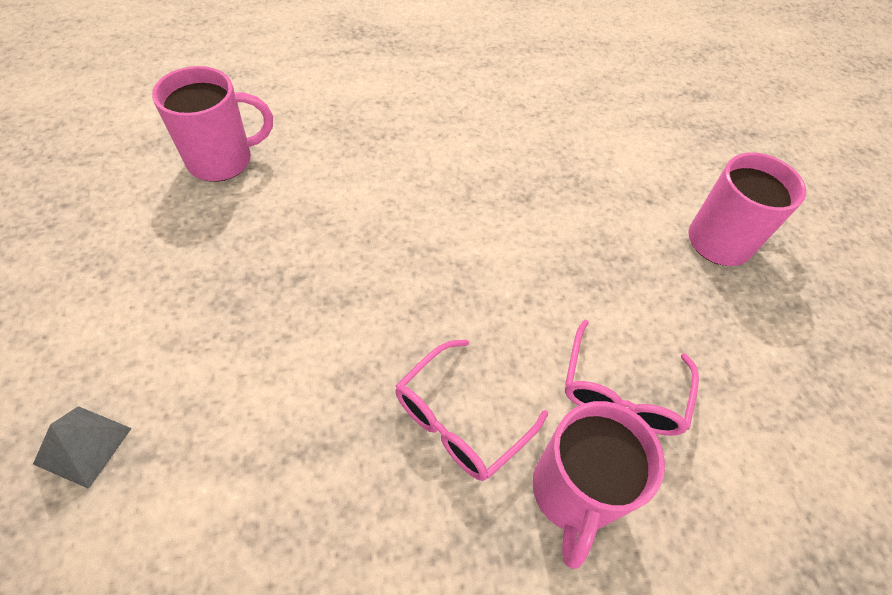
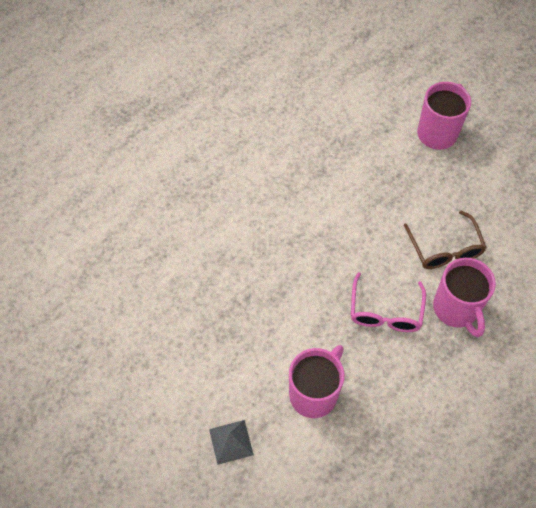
camera: 30 degrees left, 5 degrees up
pink mug [152,66,273,182] -> pink mug moved to [289,345,345,418]
pink glasses [565,319,699,436] -> brown glasses [404,210,487,269]

